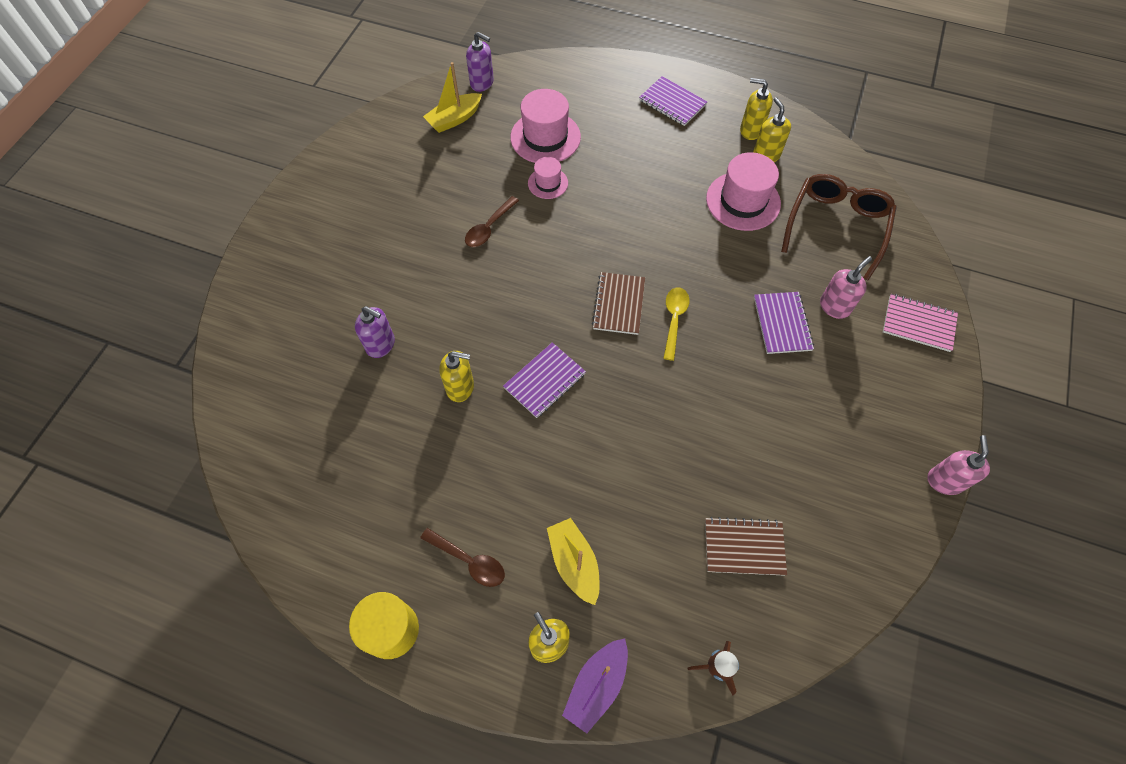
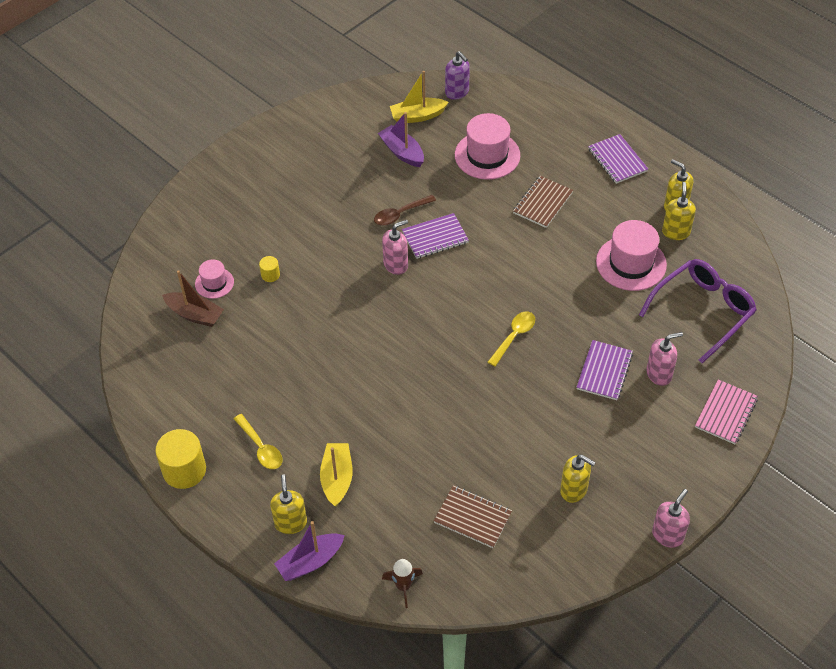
camera: 25 degrees right, 10 degrees down
purple soap dispenser [355,306,395,358] -> yellow cylinder [259,256,280,282]
brown spoon [420,528,505,587] -> yellow spoon [234,414,283,469]
yellow soap dispenser [439,351,474,402] -> yellow soap dispenser moved to [560,455,596,503]
purple notebook [503,342,586,418] -> purple notebook moved to [402,213,469,259]
pink hat [528,157,568,199] -> pink hat moved to [195,259,234,299]
brown notebook [592,272,645,335] -> brown notebook moved to [513,176,573,228]
brown glasses [781,174,897,280] -> purple glasses [639,259,757,363]
pink notebook [883,294,958,352] -> pink notebook turned 75 degrees clockwise [695,380,758,444]
none -> brown boat [162,270,224,327]
none -> purple boat [378,112,424,167]
none -> pink soap dispenser [382,220,408,275]

